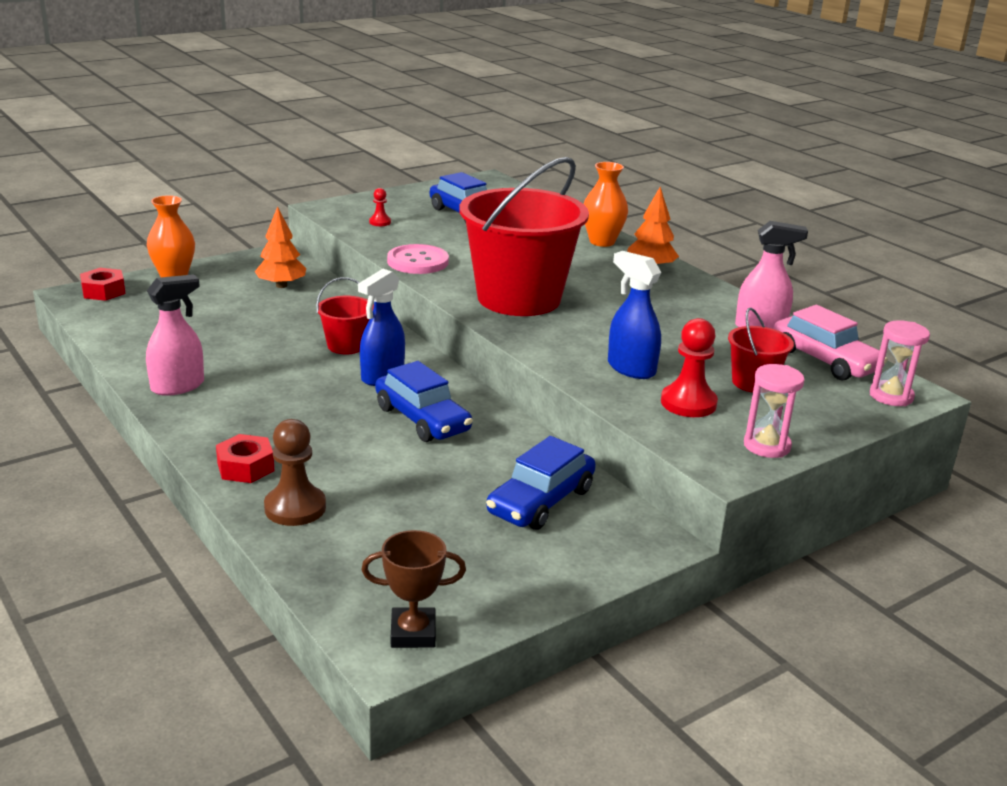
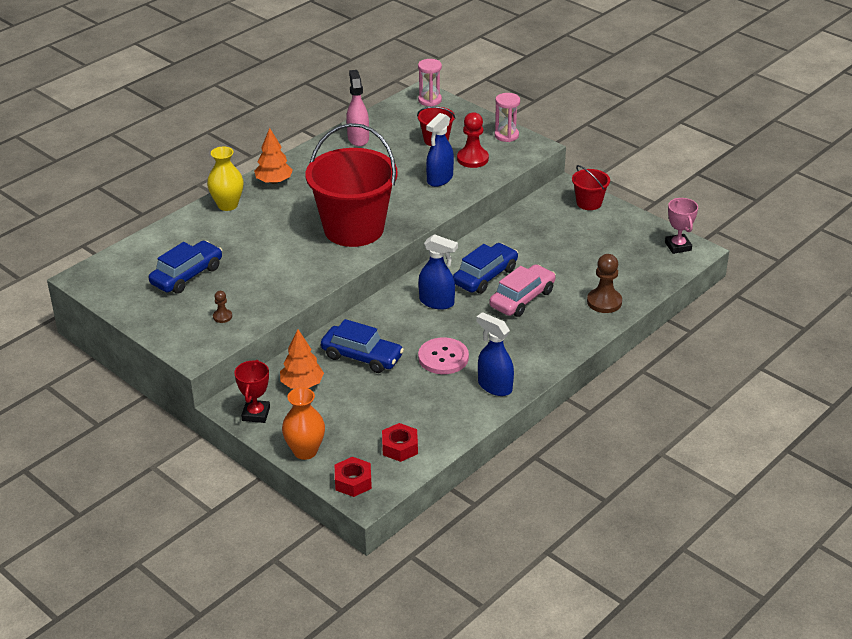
camera: 100 degrees left, 10 degrees up
pink spray bottle [146,274,204,396] -> blue spray bottle [476,312,514,396]
red nut [216,434,275,483] -> red nut moved to [382,423,418,462]
red bucket [316,277,374,354] -> red bucket moved to [572,165,610,210]
brown trophy [361,530,466,648] -> pink trophy [665,198,698,254]
red pawn [369,188,391,226] -> brown pawn [213,291,232,323]
pink button [387,244,449,274] -> pink button moved to [418,337,469,374]
blue car [486,436,596,530] -> blue car moved to [321,319,404,373]
orange vase [584,162,628,247] -> yellow vase [207,147,244,211]
pink car [773,305,888,381] -> pink car moved to [489,264,556,317]
none -> red trophy [234,360,270,423]

